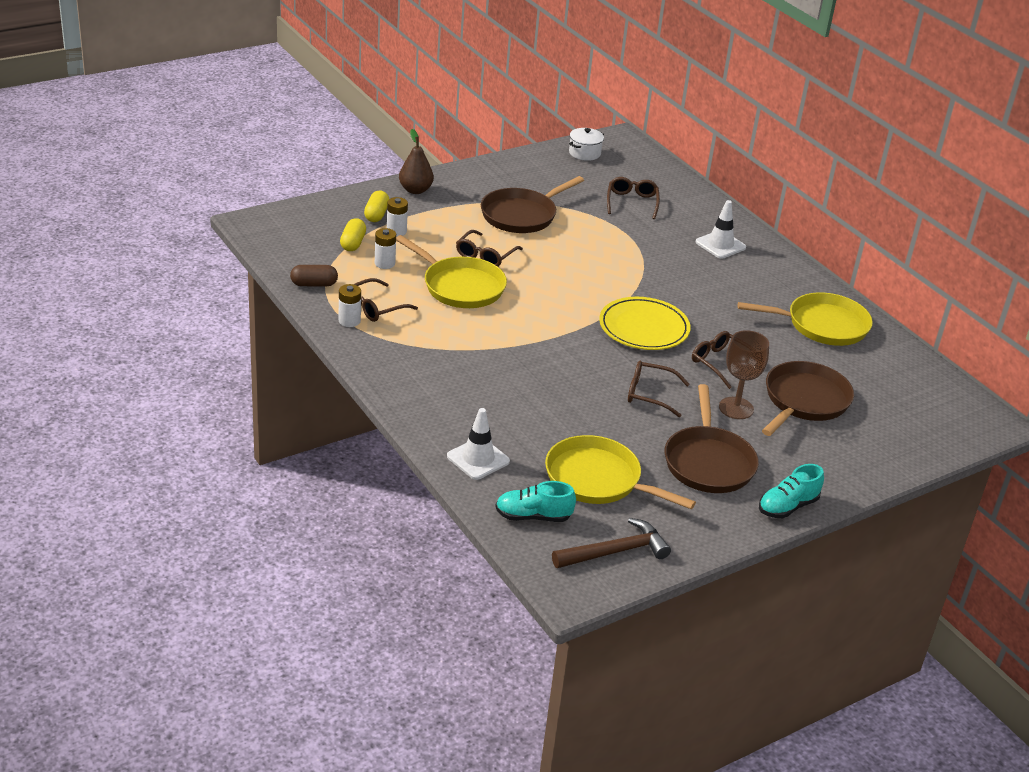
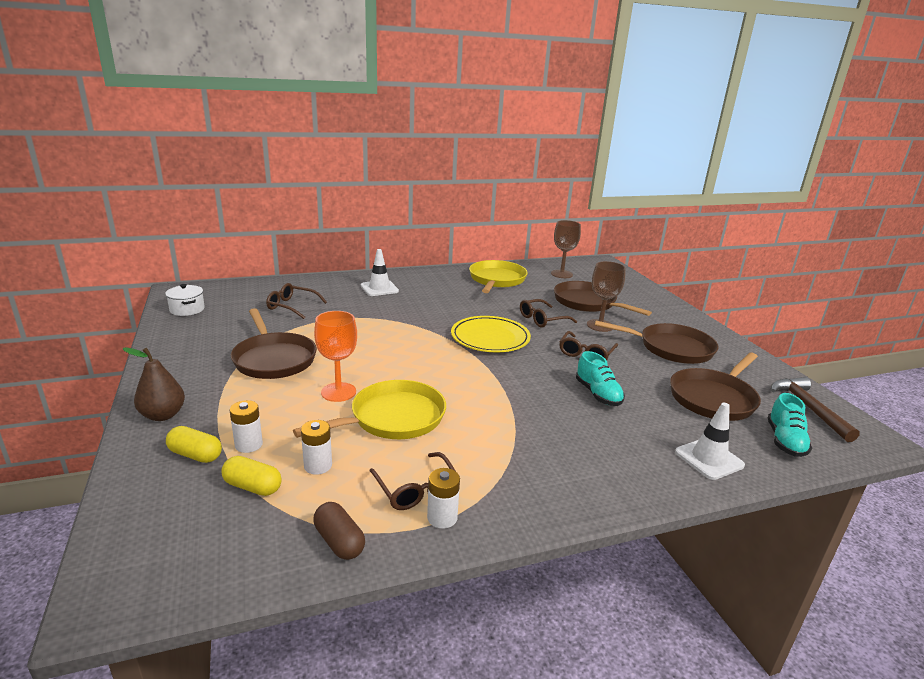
camera: 75 degrees left, 10 degrees down
brown capsule [290,265,338,286] -> brown capsule turned 45 degrees counterclockwise [313,502,365,560]
brown glasses [456,230,523,267] -> orange goblet [314,311,357,402]
yellow pan [545,435,696,509] -> brown pan [670,353,761,421]
turquoise shoe [759,464,824,518] -> turquoise shoe moved to [576,351,625,406]
none -> brown goblet [551,220,581,278]

